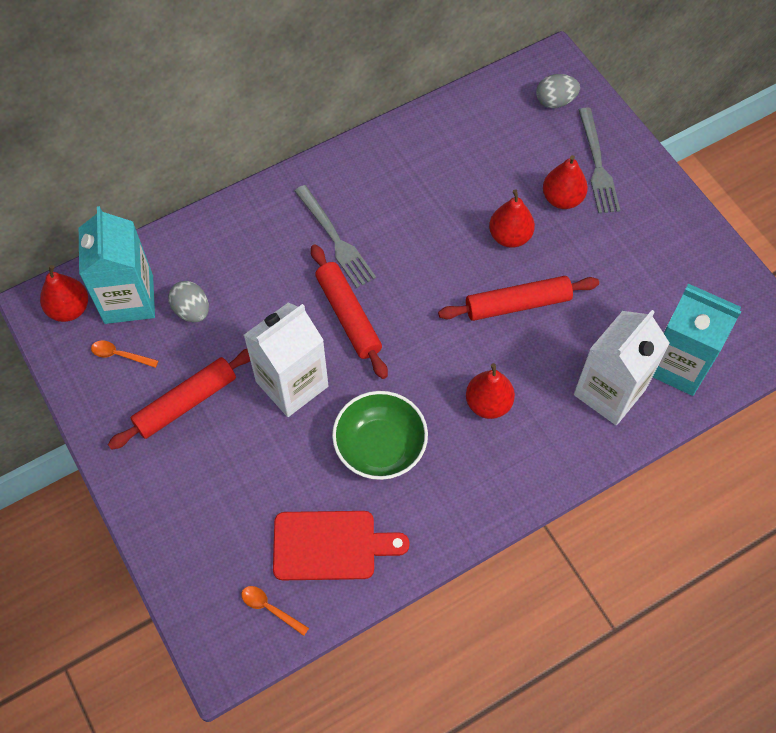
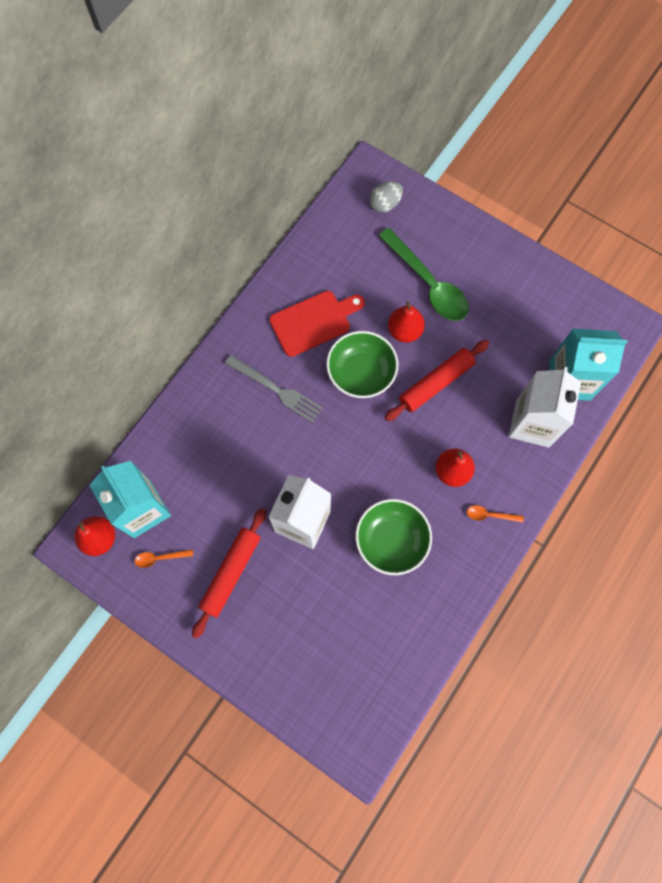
camera: 25 degrees left, 10 degrees up
grey egg [168,281,209,322] -> none
orange spoon [241,586,309,636] -> orange spoon moved to [467,505,524,523]
red cutting board [273,511,410,580] -> red cutting board moved to [269,291,365,357]
red rolling pin [311,244,388,379] -> none
red pear [543,155,588,209] -> green spoon [379,228,469,321]
grey fork [579,108,620,214] -> none
none -> green bowl [326,331,398,398]

